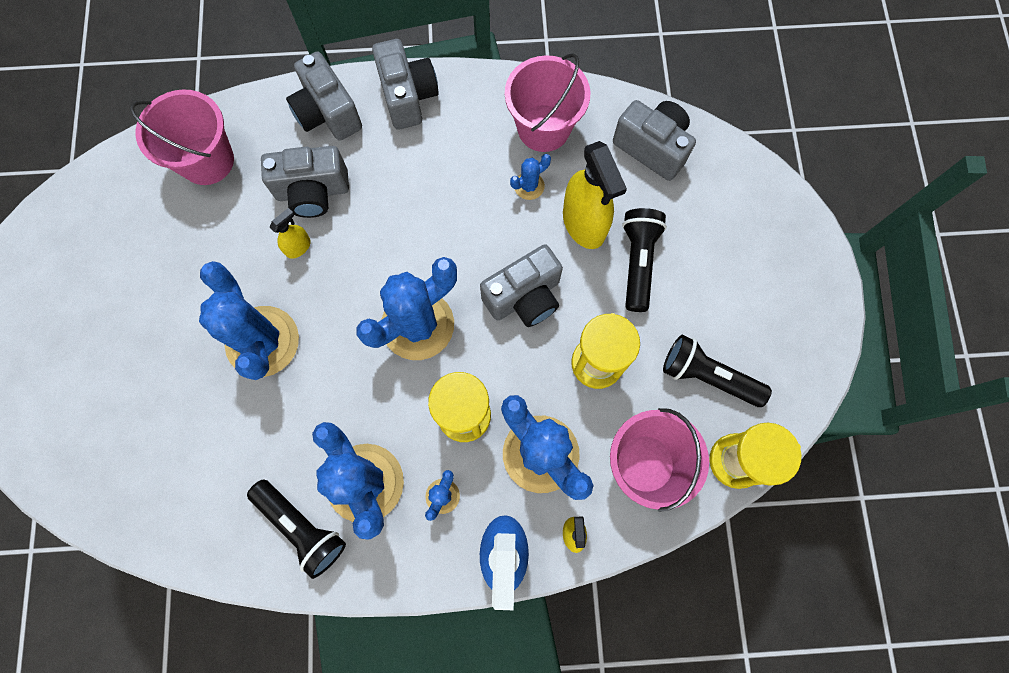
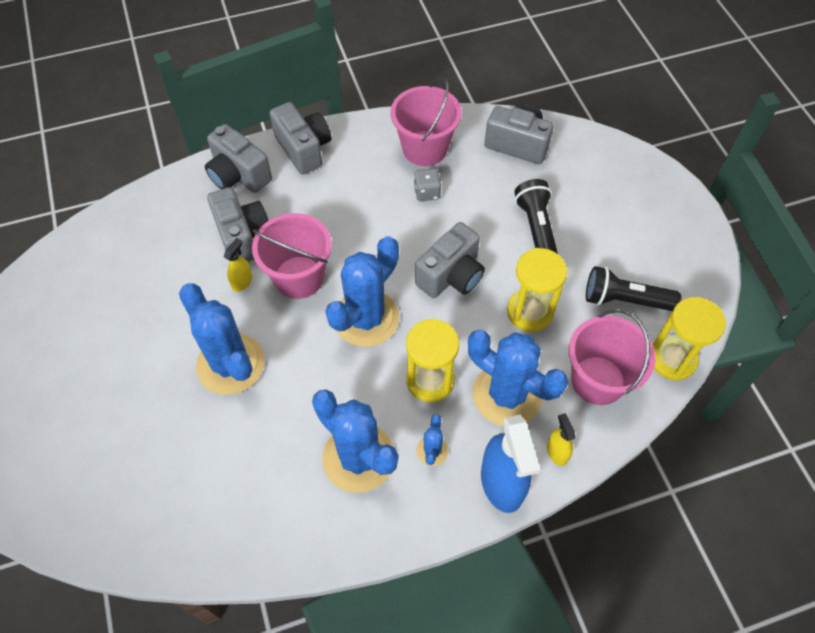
camera: 15 degrees left, 15 degrees down
pink bucket [130,89,234,185] -> pink bucket moved to [252,213,332,299]
black flashlight [247,480,346,579] -> none
grey camera [261,146,349,218] -> grey camera turned 90 degrees counterclockwise [207,187,269,262]
blue cactus [510,154,551,200] -> grey dice [414,168,441,201]
yellow spray bottle [563,141,627,249] -> none

